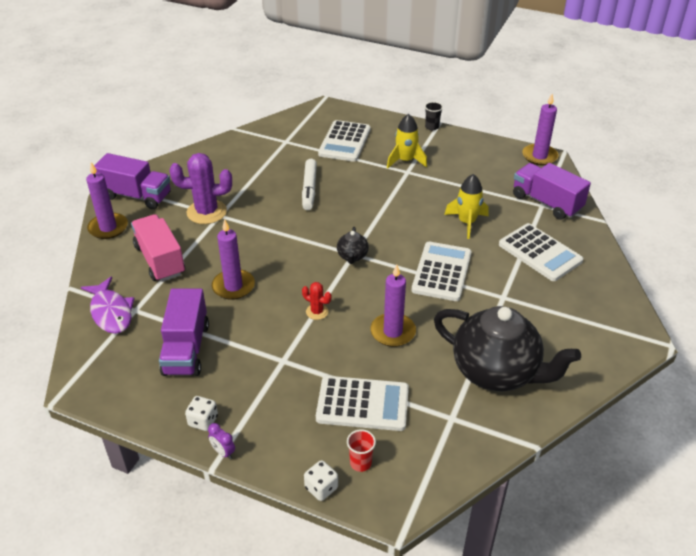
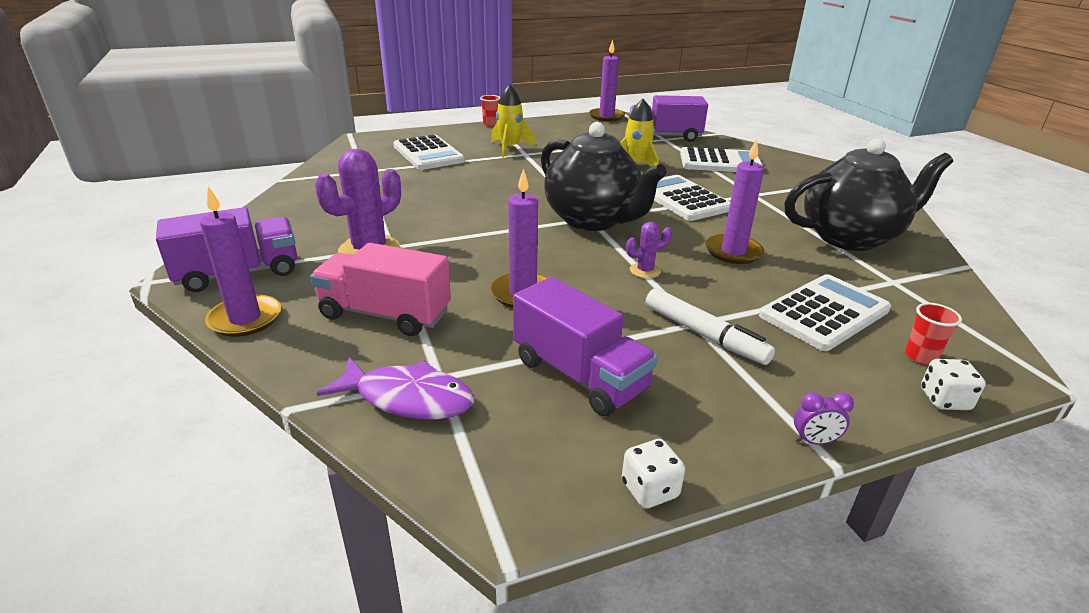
camera: 45 degrees left, 10 degrees down
white dice [185,396,218,431] -> white dice moved to [622,439,685,509]
white marker [302,159,317,210] -> white marker moved to [646,288,775,365]
red cactus [302,282,331,320] -> purple cactus [626,222,672,278]
black teapot [337,227,369,264] -> black teapot [541,122,667,231], size x2.36
black cup [425,102,443,130] -> red cup [480,95,500,127]

